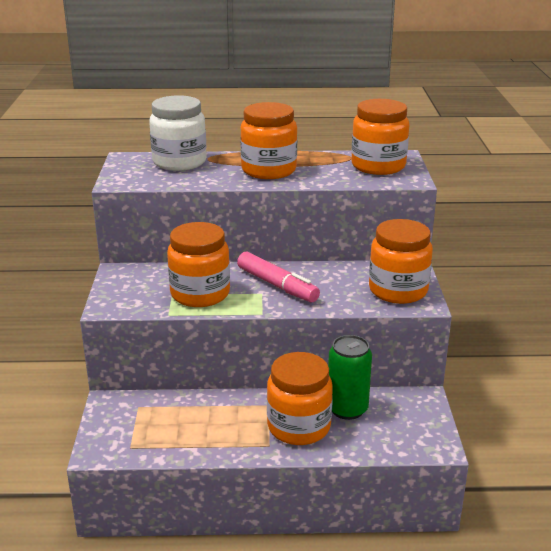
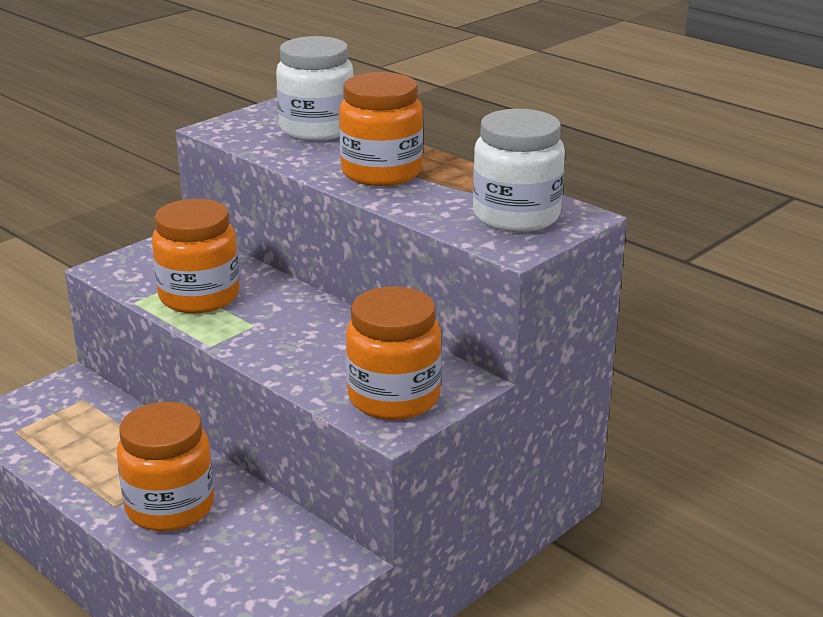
camera: 45 degrees right, 0 degrees up
pink marker [237,252,320,302] -> none
green can [328,335,372,420] -> none
orange jar [351,99,409,175] -> white jar [473,109,565,232]

